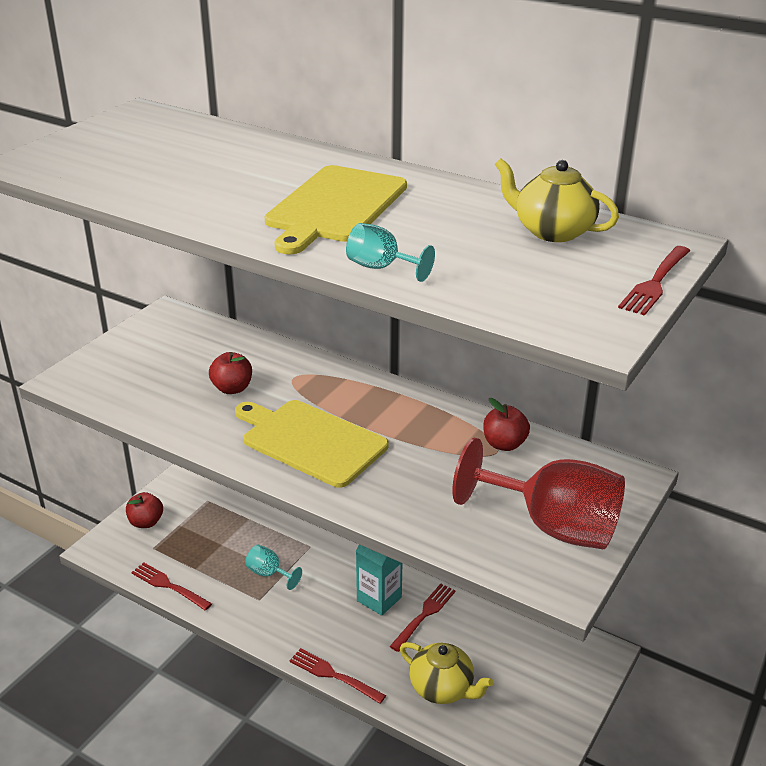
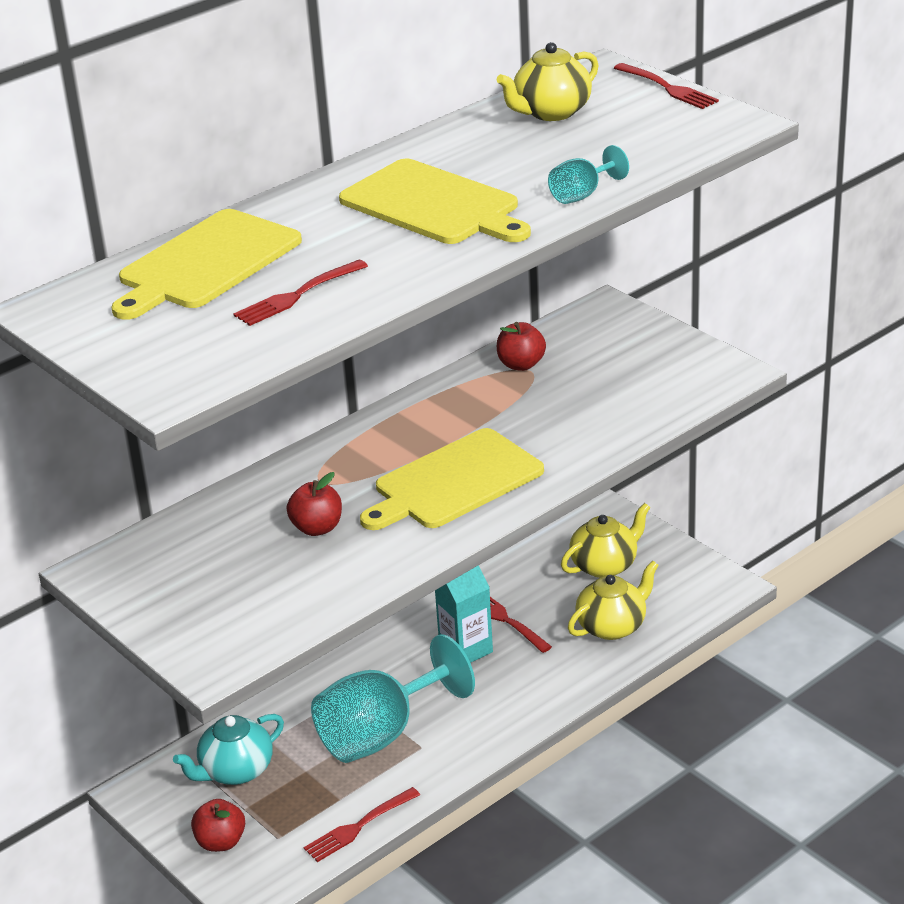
camera: 70 degrees left, 0 degrees up
turquoise goblet [245,545,302,590] -> turquoise goblet [311,634,475,763], size x2.20
red fork [289,648,386,704] -> red fork moved to [234,260,368,326]
red goblet [452,438,625,549] -> none
none -> yellow cutting board [111,209,302,320]
none -> turquoise teapot [173,714,284,785]
none -> yellow teapot [561,503,651,578]

